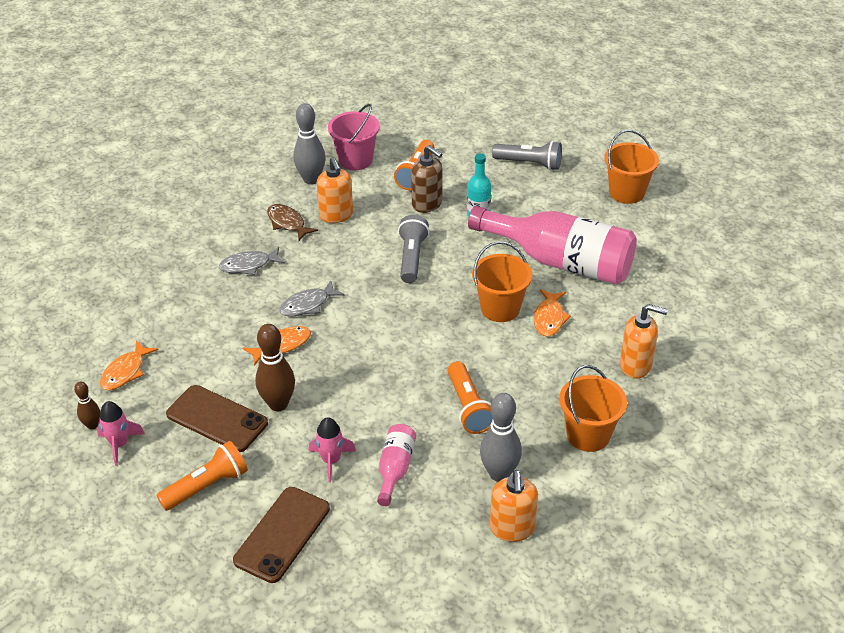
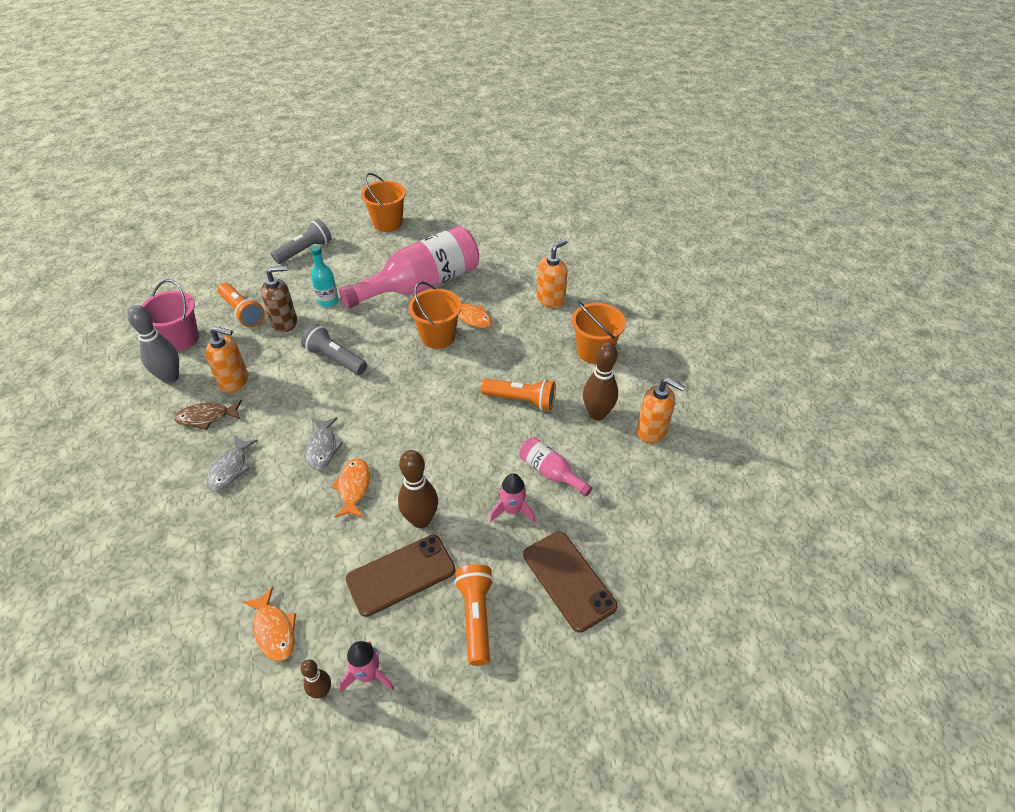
camera: 60 degrees left, 5 degrees up
grey bowling pin [480,393,522,482] -> brown bowling pin [583,342,618,421]

